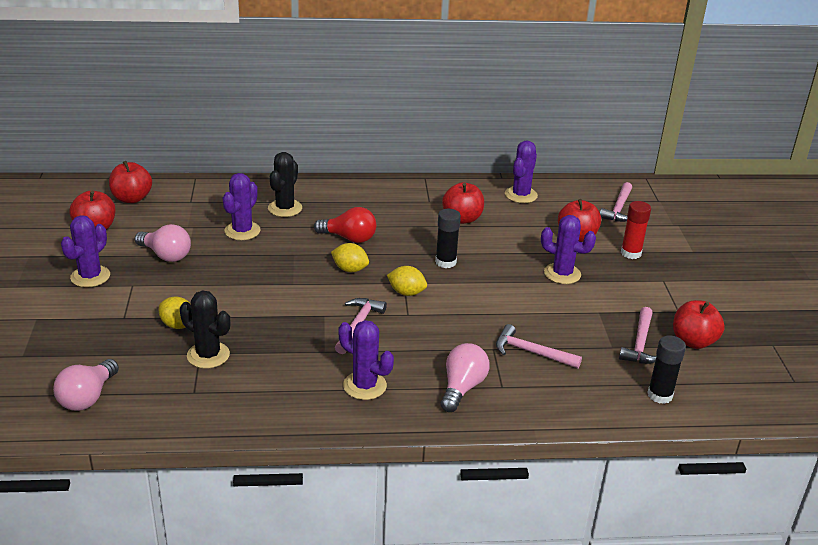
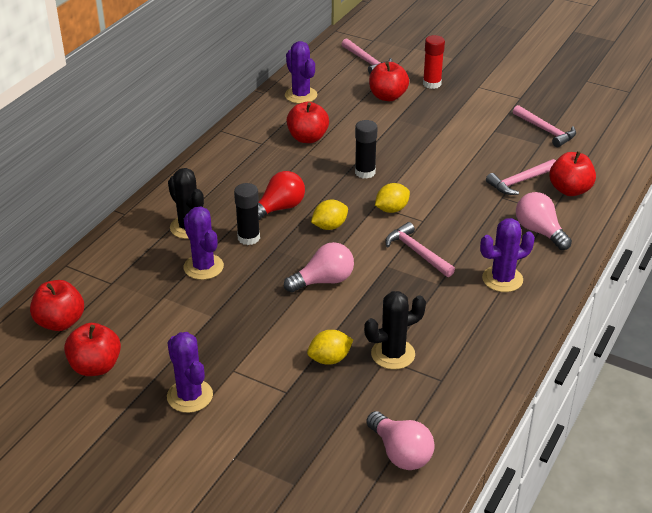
camera: 55 degrees left, 5 degrees up
pink light bulb [135,224,191,262] -> pink light bulb moved to [284,242,354,293]
purple cactus [541,215,596,284] -> none
black glue stick [647,335,686,404] -> black glue stick moved to [234,183,260,245]
red apple [673,300,725,349] -> red apple moved to [550,151,596,196]

